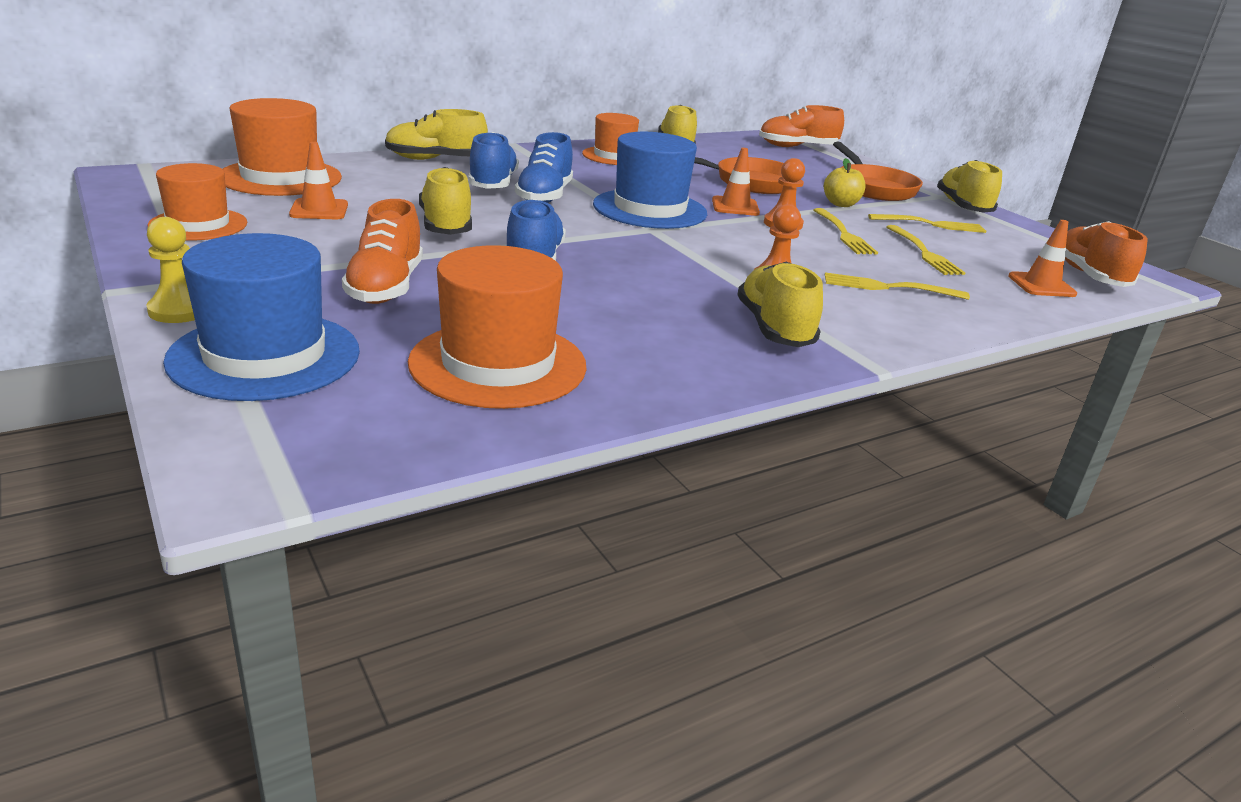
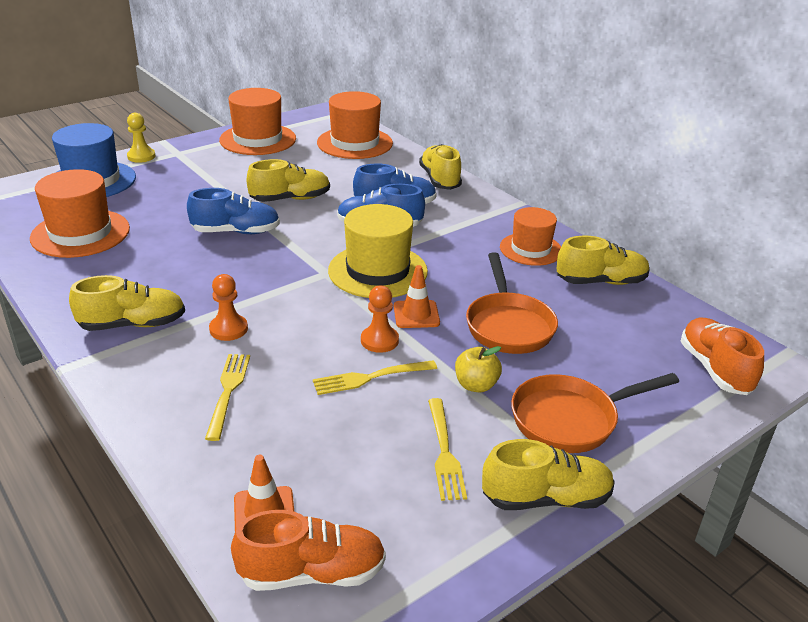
camera: 85 degrees right, 5 degrees up
orange hat [148,163,247,240] -> orange hat [219,88,296,155], size x1.51
orange traffic cone [289,142,348,219] -> none
orange shoe [342,199,423,304] -> none
blue hat [593,132,707,229] -> yellow hat [328,204,428,298]
yellow fork [886,225,965,275] -> none

